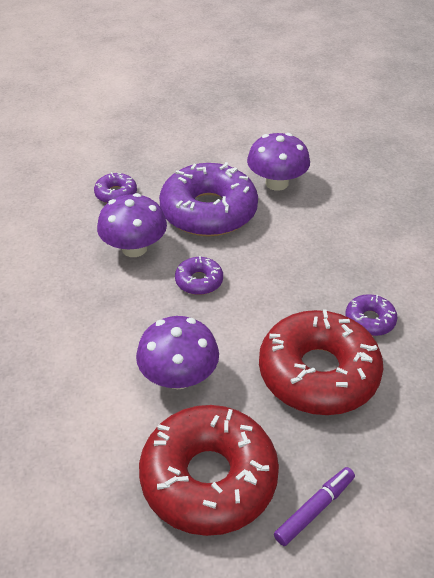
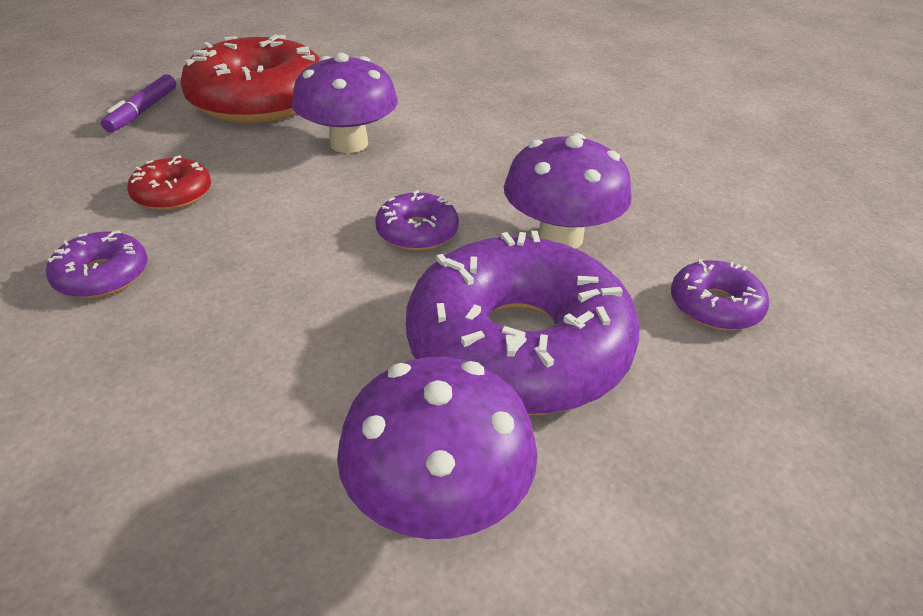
camera: 145 degrees right, 5 degrees down
red donut [259,310,383,415] -> red donut [127,155,211,210], size x0.45

